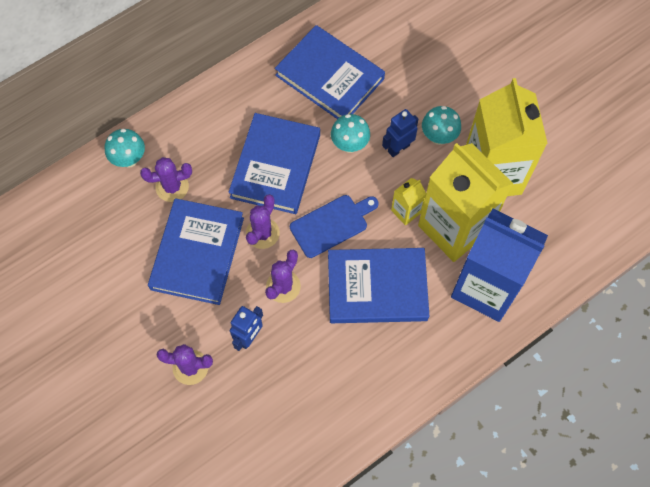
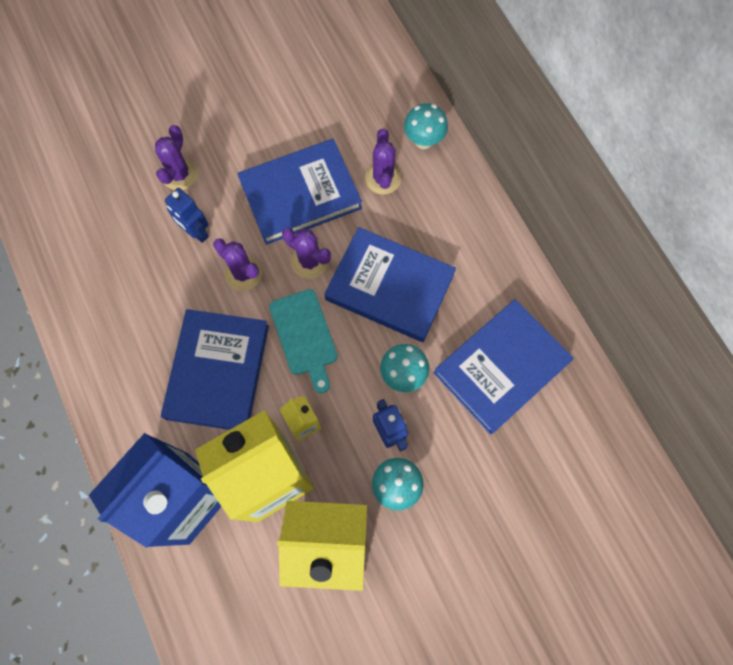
camera: 100 degrees right, 5 degrees up
blue book [148,198,244,305] -> blue book turned 45 degrees counterclockwise [238,139,362,245]
blue cutting board [290,195,379,258] -> turquoise cutting board [269,289,338,393]

